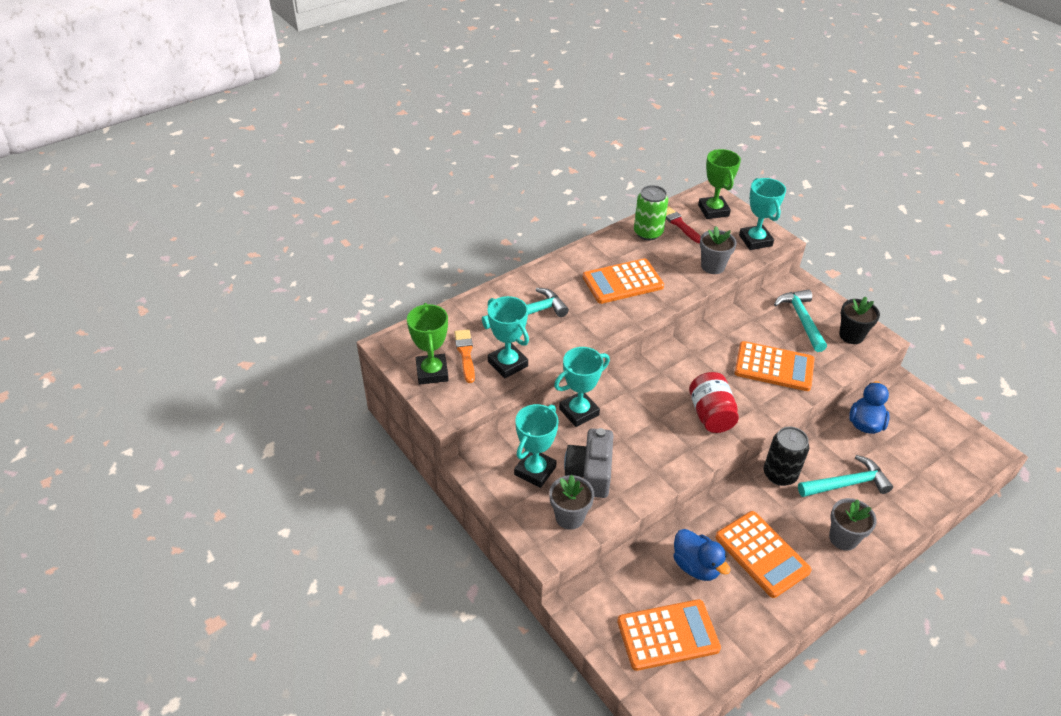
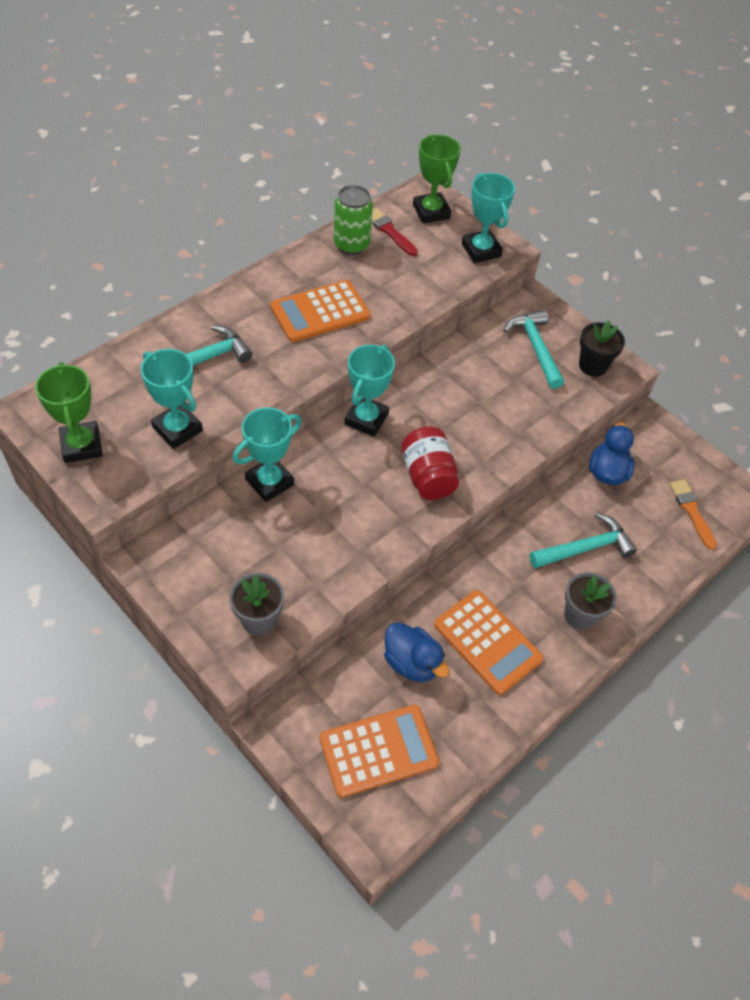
camera: 10 degrees left, 10 degrees up
orange brush [454,329,475,383] -> orange brush moved to [669,479,717,550]
turquoise trophy [514,404,558,488] -> turquoise trophy moved to [344,345,395,437]
grey camera [564,428,613,498] -> none
grey flower pot [700,226,737,274] -> none
orange calculator [734,341,814,391] -> none
black can [764,427,809,486] -> none

